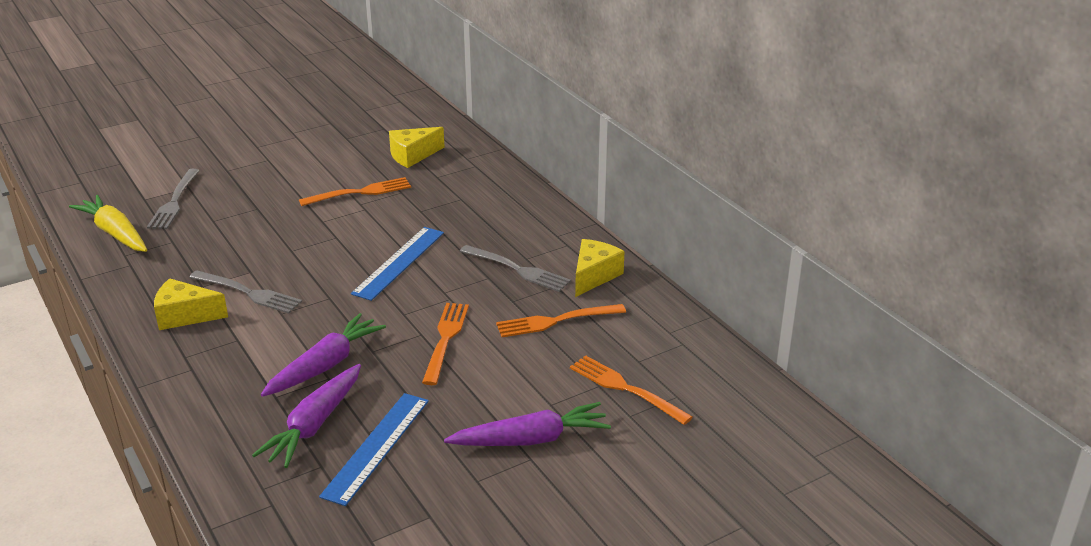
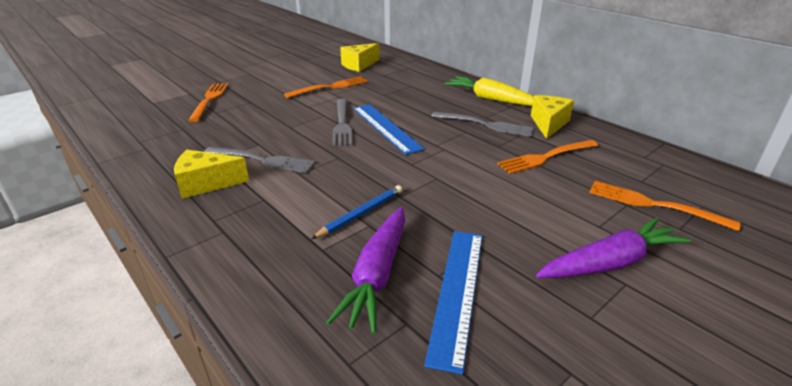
camera: 10 degrees left, 0 degrees up
yellow carrot [69,195,147,252] -> yellow carrot moved to [445,76,534,106]
grey fork [147,169,200,229] -> grey fork moved to [332,99,352,146]
purple carrot [261,313,386,397] -> blue pencil [311,185,402,239]
blue ruler [351,227,444,301] -> blue ruler turned 45 degrees counterclockwise [353,104,425,155]
orange fork [422,303,469,385] -> orange fork moved to [188,83,229,122]

